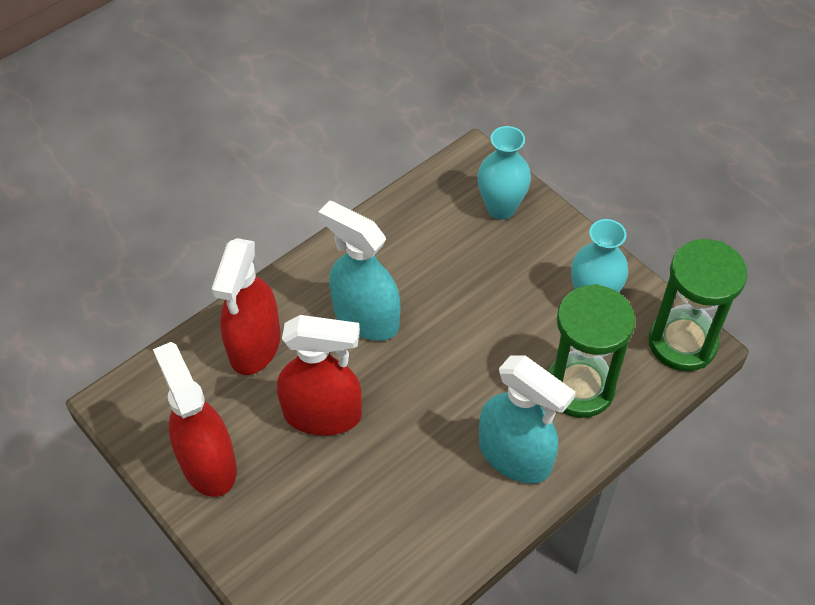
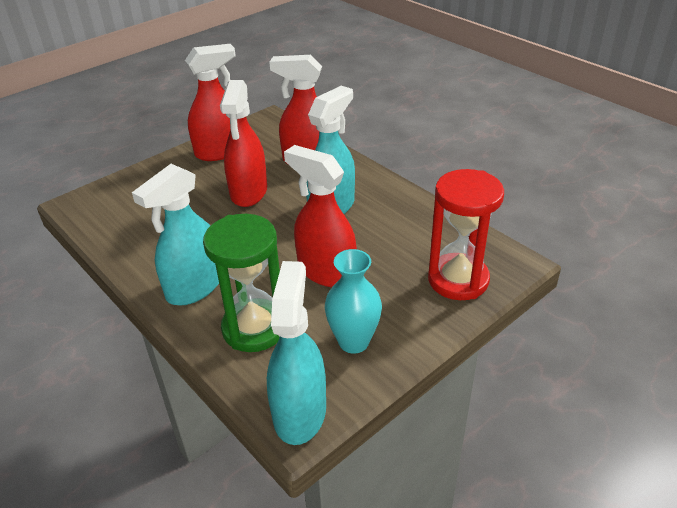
camera: 90 degrees right, 15 degrees down
turquoise vase [477,126,531,220] -> red hourglass [428,169,504,300]
green hourglass [649,239,747,371] -> turquoise spray bottle [267,261,326,445]
none -> red spray bottle [284,145,357,287]

